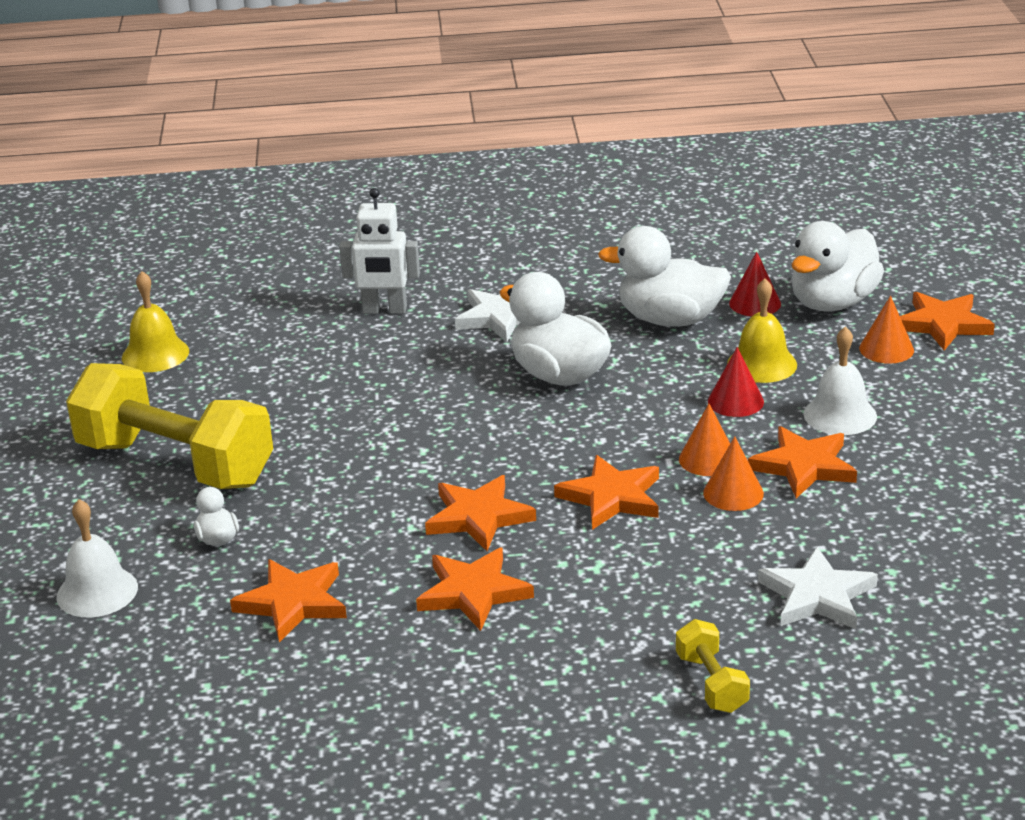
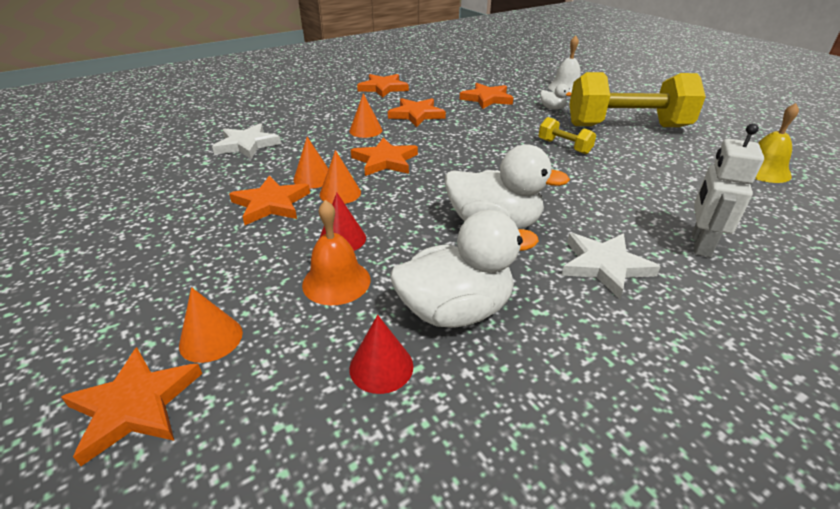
camera: 150 degrees right, 5 degrees up
white robot [339,188,420,314] -> white robot turned 45 degrees counterclockwise [692,123,764,257]
orange star [425,475,536,551] -> orange star moved to [357,74,409,98]
yellow dumbbell [676,619,750,713] -> yellow dumbbell moved to [538,117,596,154]
yellow bell [727,278,797,383] -> orange bell [302,200,370,305]
white duck [791,221,884,311] -> none
white bell [803,326,877,435] -> none
none -> orange cone [349,93,383,138]

